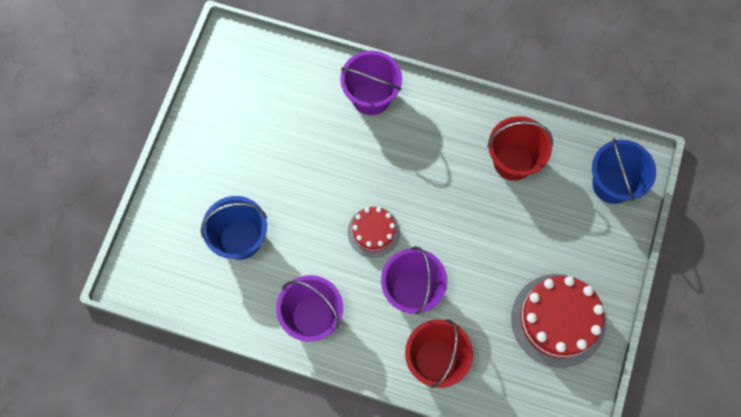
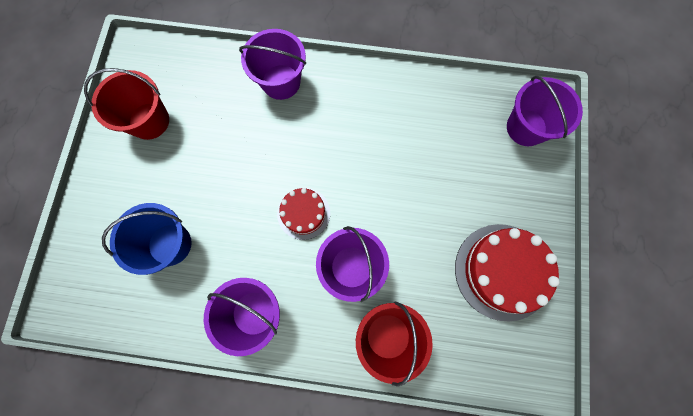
camera: 10 degrees left, 5 degrees up
red bucket [487,116,553,181] -> red bucket moved to [84,68,169,140]
blue bucket [592,138,656,204] -> purple bucket [507,76,583,146]

